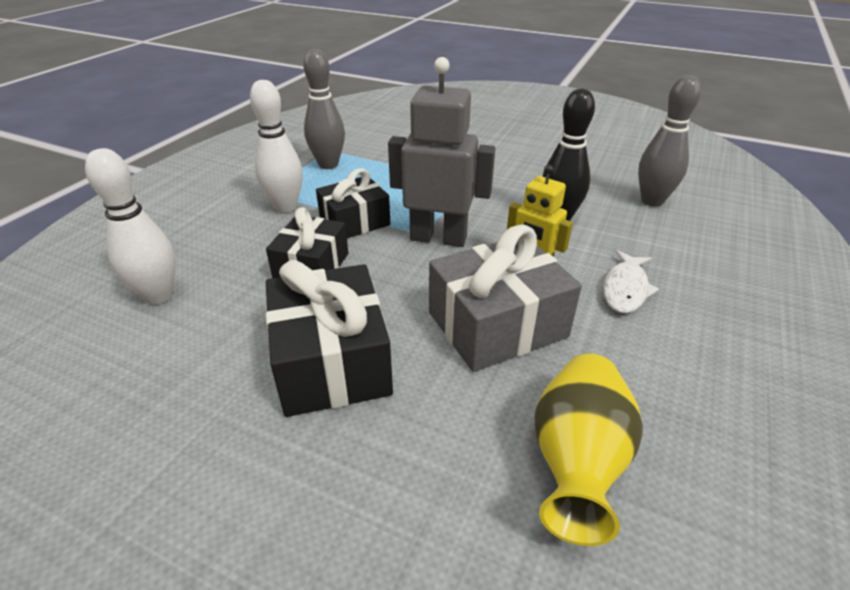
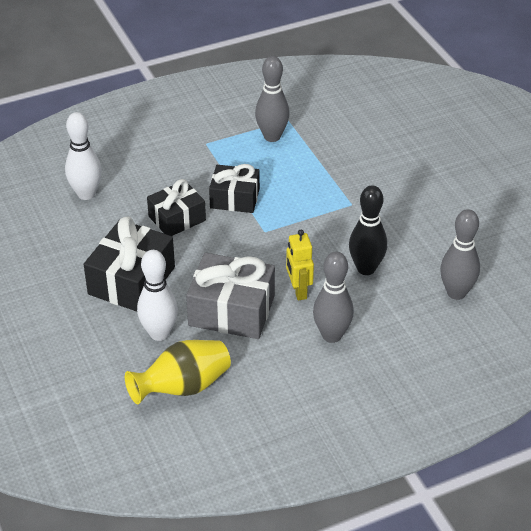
camera: 40 degrees right, 5 degrees up
white bowling pin [250,80,303,213] -> white bowling pin moved to [137,250,178,341]
grey robot [388,57,495,247] -> none
white fish [603,250,659,313] -> grey bowling pin [313,252,354,343]

